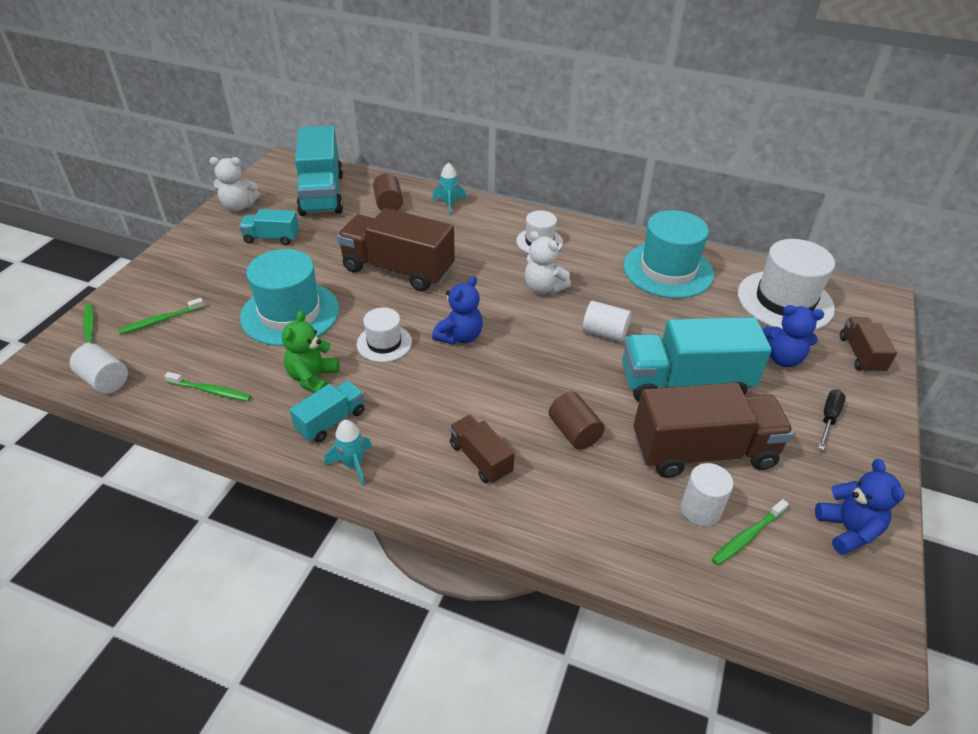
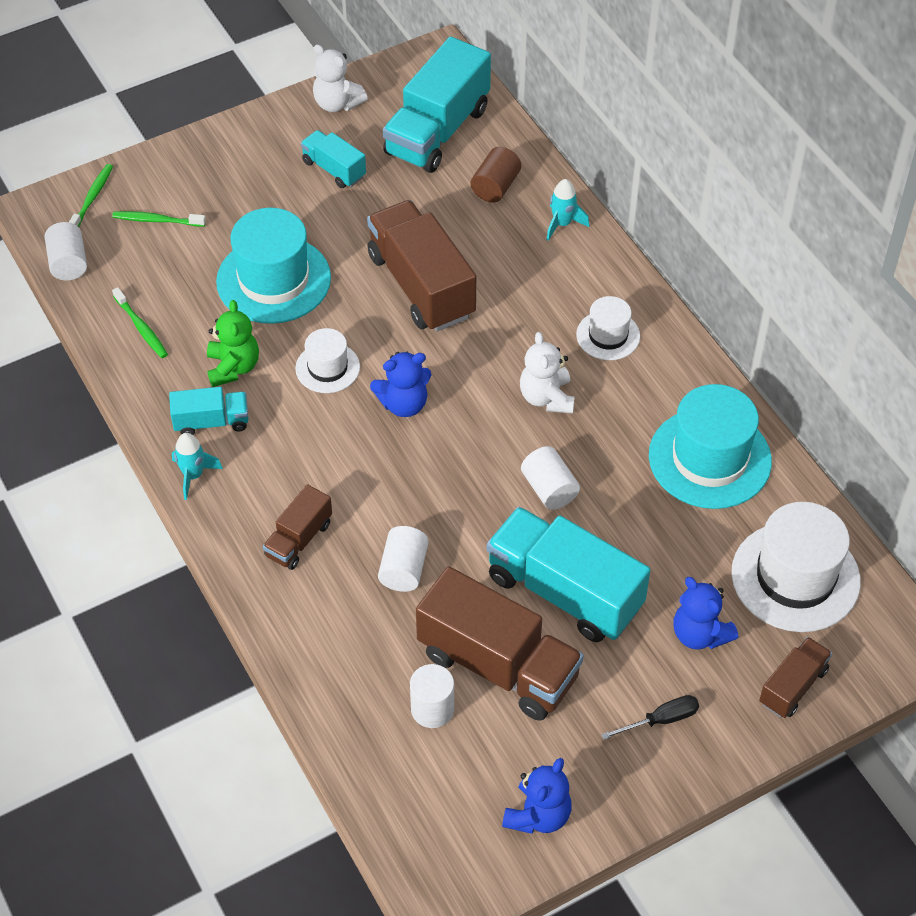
camera: 40 degrees right, 10 degrees up
green teddy bear [282,311,339,393] -> green teddy bear turned 120 degrees clockwise [207,300,259,387]
brown truck [449,415,515,484] -> brown truck turned 150 degrees counterclockwise [263,484,332,570]
brown cylinder [549,392,605,450] -> white cylinder [378,526,429,592]
green toothbrush [712,499,789,566] -> none

